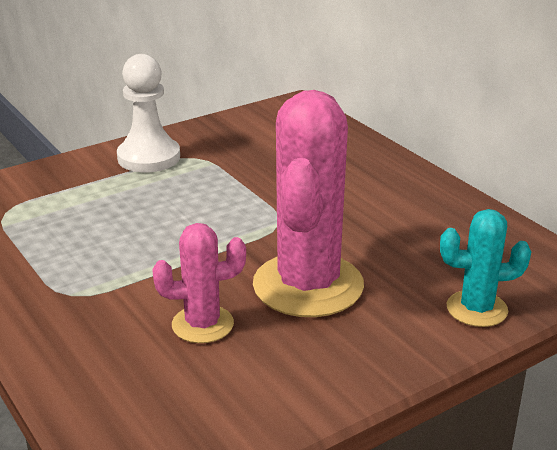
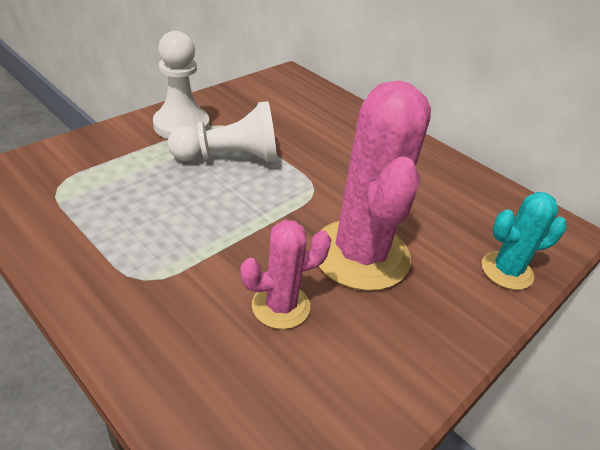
camera: 15 degrees left, 10 degrees up
none -> white pawn [168,101,277,163]

